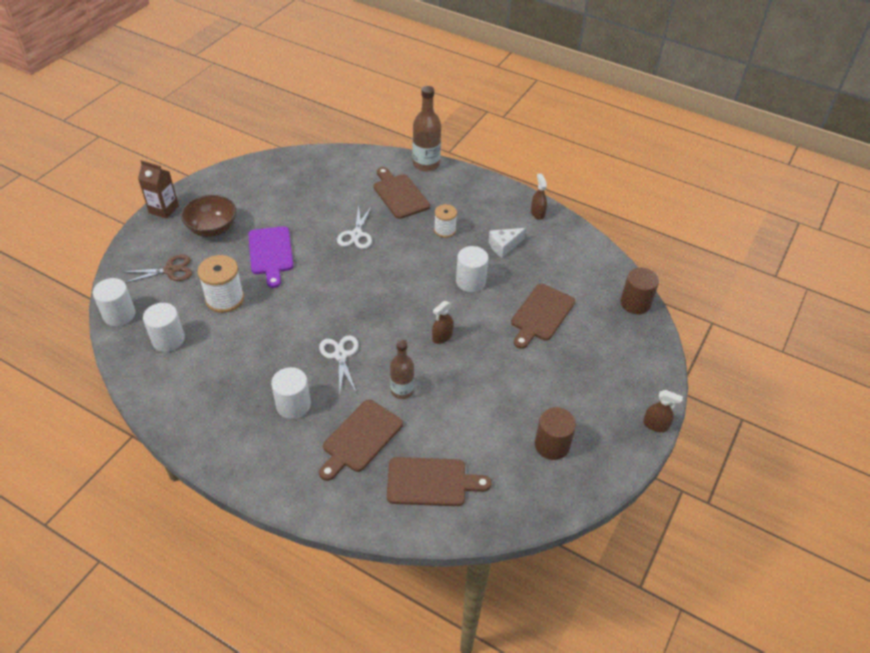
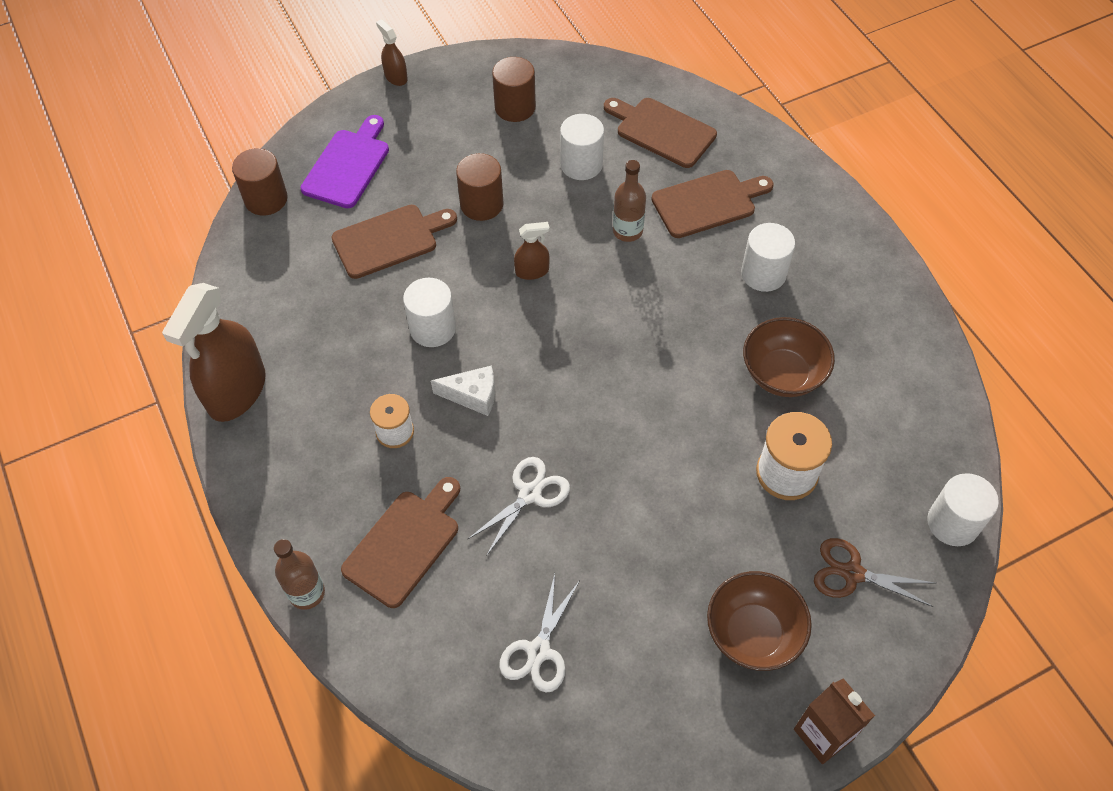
camera: 145 degrees left, 10 degrees up
white cylinder [143,303,185,352] -> white cylinder moved to [560,114,604,180]
purple cutting board [248,226,293,288] -> purple cutting board moved to [300,115,389,208]
white scissors [319,335,359,392] -> white scissors moved to [499,574,580,693]
brown cutting board [374,167,430,219] -> brown cutting board turned 150 degrees counterclockwise [341,477,460,608]
brown bottle [413,86,441,172] -> brown bottle [274,539,325,610], size x0.67
white cheese [489,228,526,257] -> white cheese moved to [431,365,495,416]
brown spray bottle [531,173,547,220] -> brown spray bottle [162,283,266,422], size x2.16
none -> brown cylinder [456,153,504,221]
none -> brown bowl [743,317,835,397]

